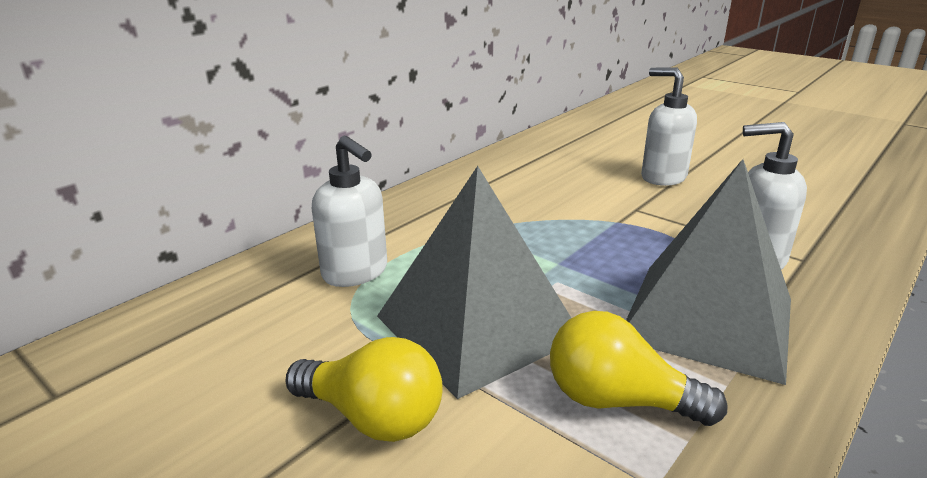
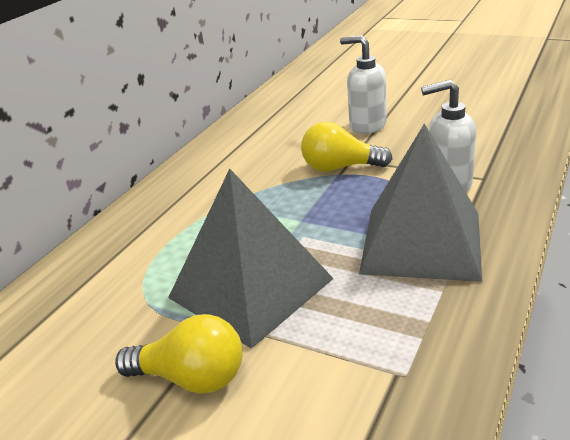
camera: 10 degrees left, 5 degrees up
white soap dispenser [312,136,387,287] -> none
yellow light bulb [550,311,727,426] -> yellow light bulb moved to [301,122,392,172]

